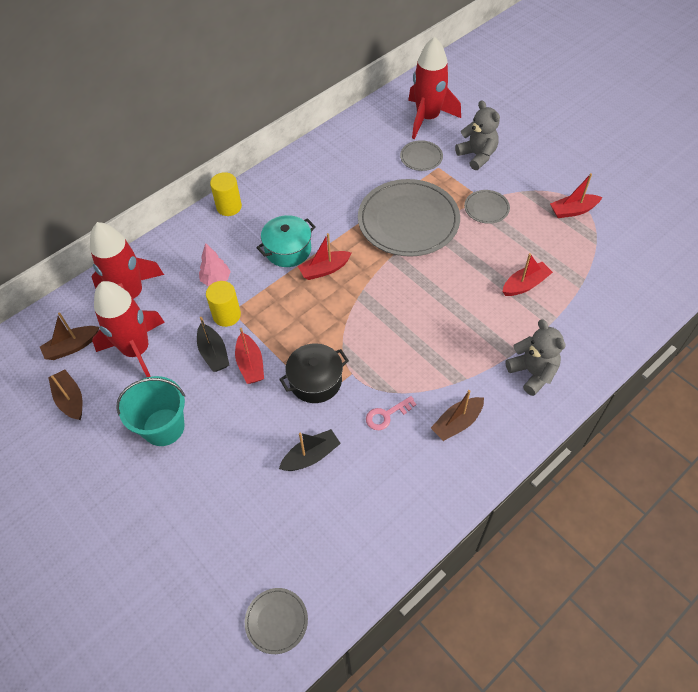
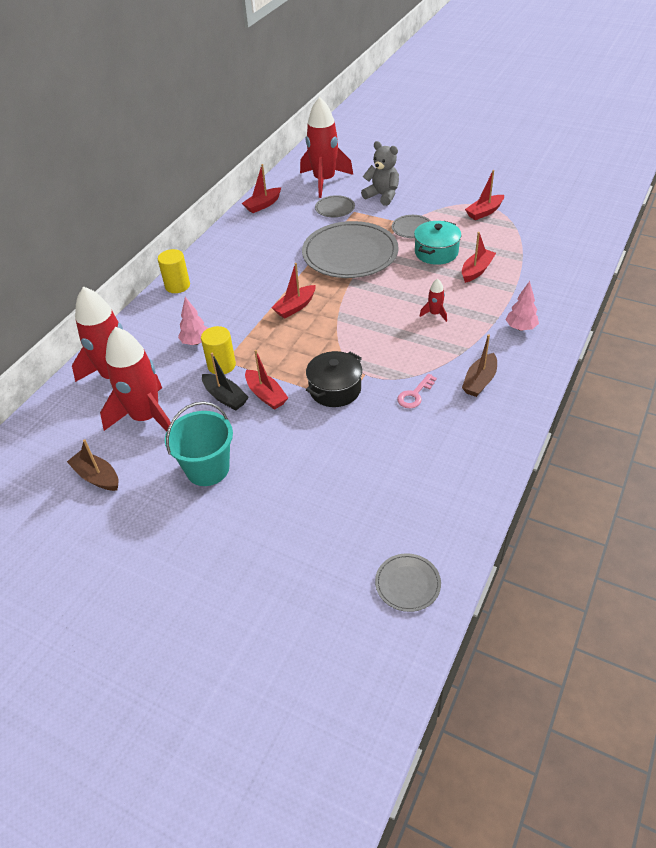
camera: 20 degrees left, 10 degrees down
brown boat [40,313,99,360] -> none
turquoise pot [256,215,316,267] -> turquoise pot moved to [414,221,461,265]
black boat [279,429,341,471] -> none
grey teddy bear [505,319,566,396] -> pink tree [506,281,539,331]
none -> red boat [242,164,281,213]
none -> red rocket [420,279,447,322]

